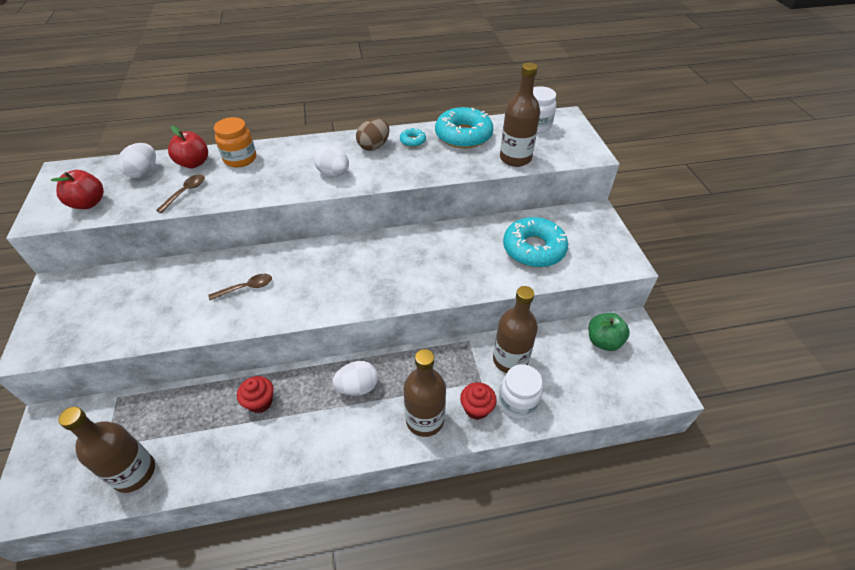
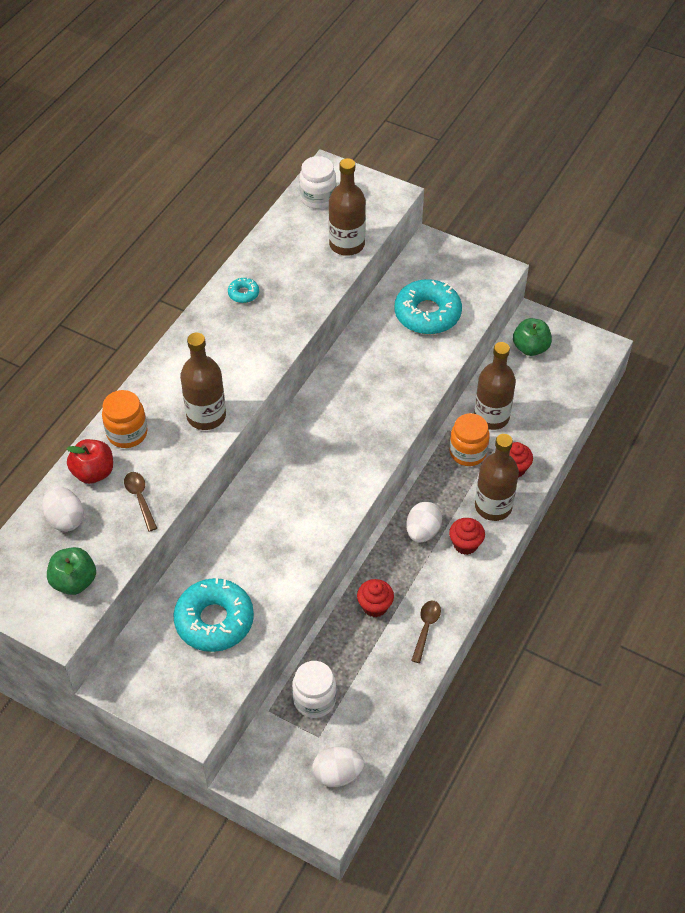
camera: 50 degrees left, 5 degrees up
red apple [51,170,104,209] -> green apple [47,547,96,595]
brown bottle [58,407,155,493] -> brown bottle moved to [180,333,226,430]
brown spoon [208,274,272,300] -> brown spoon moved to [411,601,441,663]
white egg [314,144,349,177] -> white egg moved to [312,747,364,787]
brown egg [356,118,389,151] -> none
turquoise donut [435,107,493,148] -> turquoise donut moved to [173,578,254,652]
white jar [499,364,543,419] -> white jar moved to [292,661,336,718]
none -> orange jar [449,413,490,466]
none -> red cupcake [449,518,485,555]

